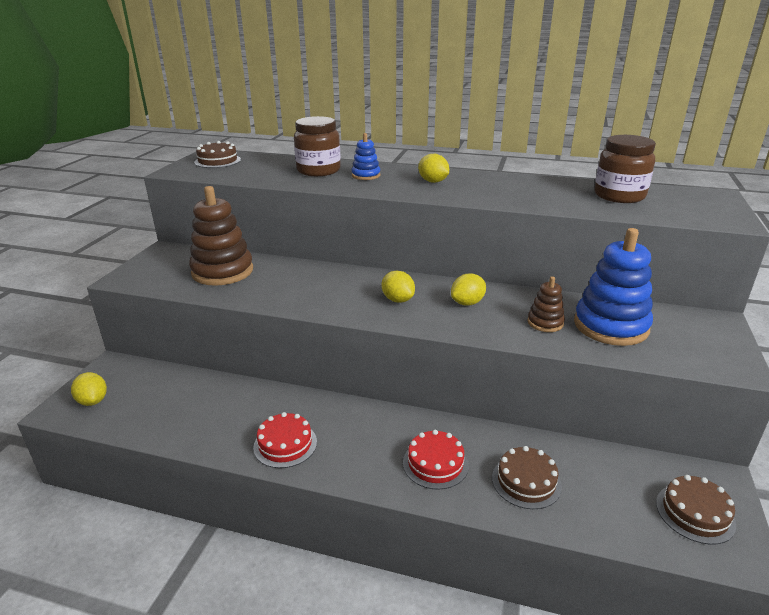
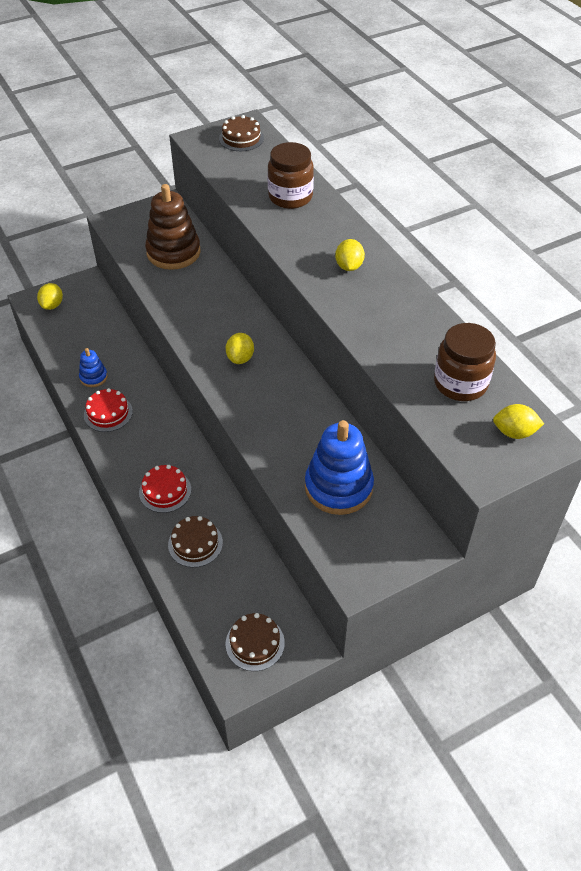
camera: 45 degrees right, 20 degrees up
blue stacking toy [352,133,380,180] -> blue stacking toy moved to [79,348,108,387]
yellow lemon [451,273,486,305] -> yellow lemon moved to [493,404,544,439]
brown stacking toy [527,276,565,332] -> none

